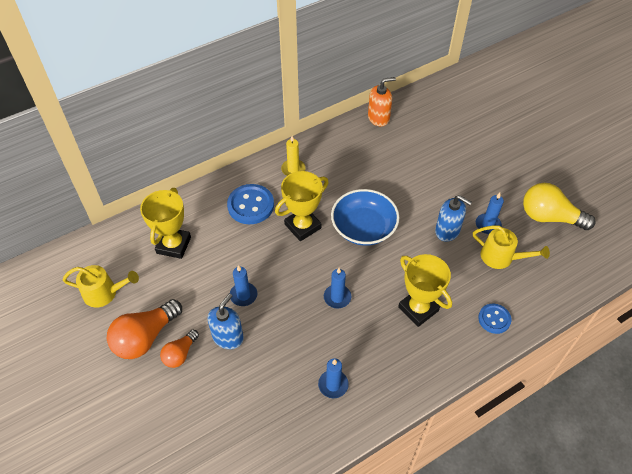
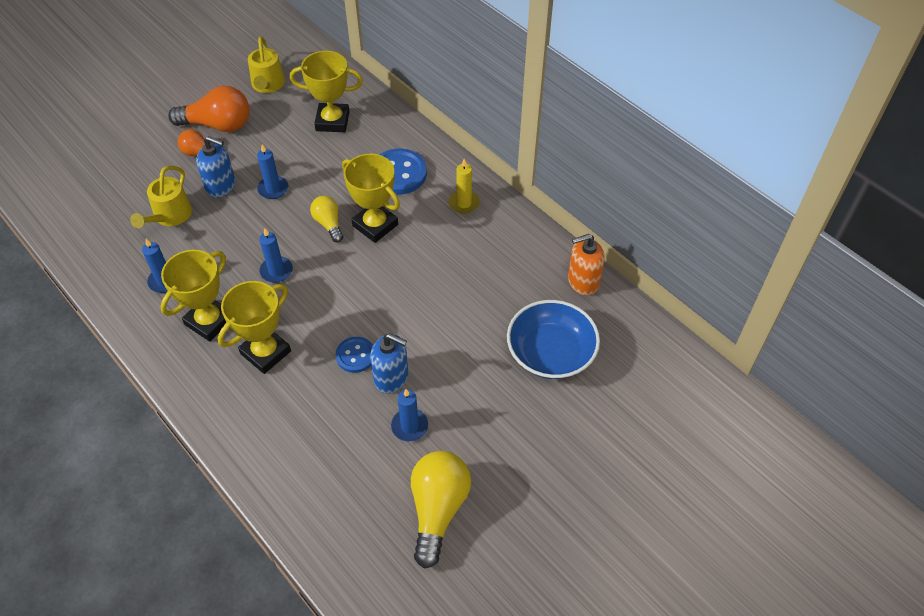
camera: 80 degrees right, 0 degrees up
orange light bulb [107,299,182,359] -> orange light bulb turned 150 degrees clockwise [168,86,250,132]
blue bowl [331,189,399,246] -> blue bowl moved to [507,300,600,379]
orange soap dispenser [368,77,396,127] -> orange soap dispenser turned 105 degrees clockwise [568,234,605,295]
blue soap dispenser [435,195,472,242] -> blue soap dispenser turned 90 degrees counterclockwise [370,333,408,394]
yellow watering can [473,225,550,269] -> yellow watering can moved to [130,166,192,228]
blue button [478,304,511,334] -> blue button moved to [336,337,373,373]
none -> yellow trophy [160,250,227,342]
none -> yellow light bulb [310,196,343,242]

